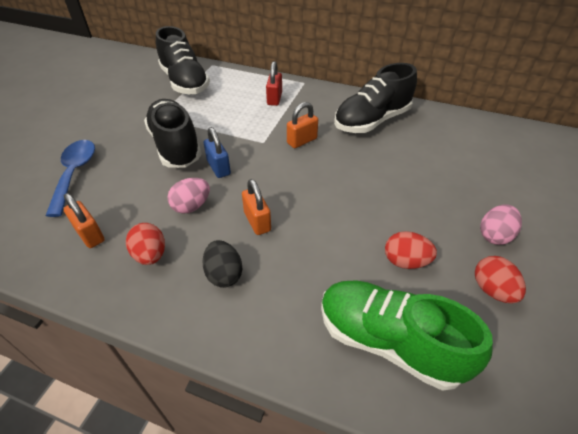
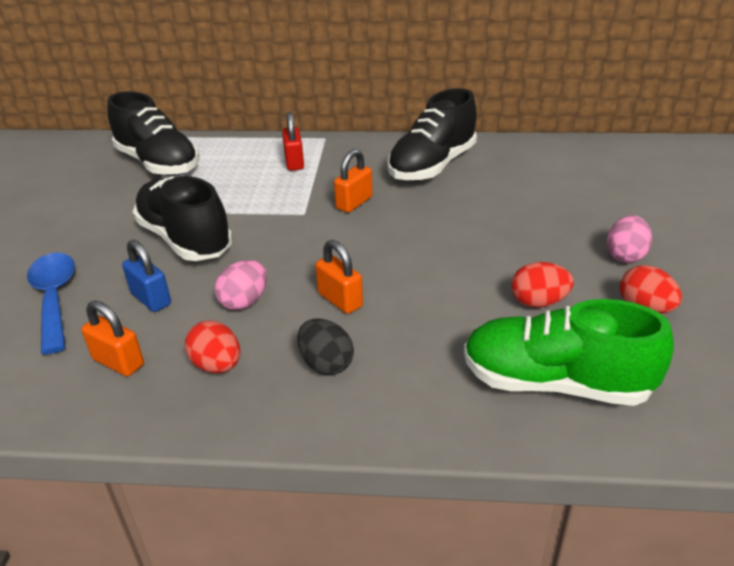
camera: 15 degrees left, 10 degrees down
blue padlock [204,127,231,178] -> blue padlock moved to [122,240,171,312]

